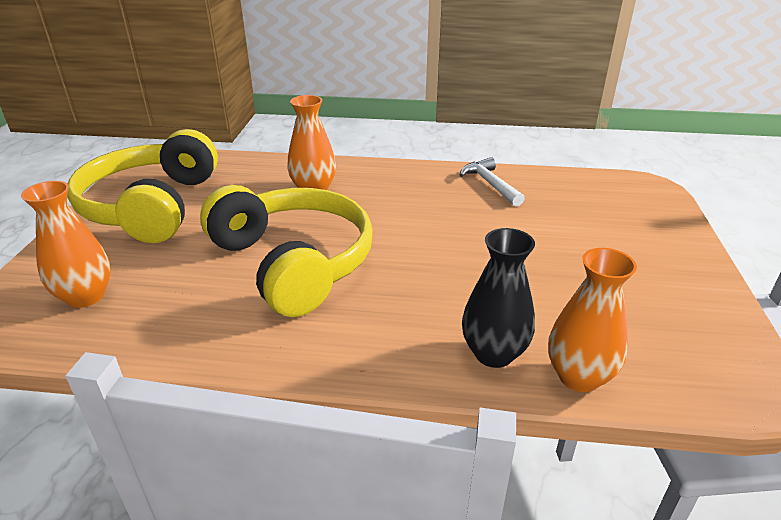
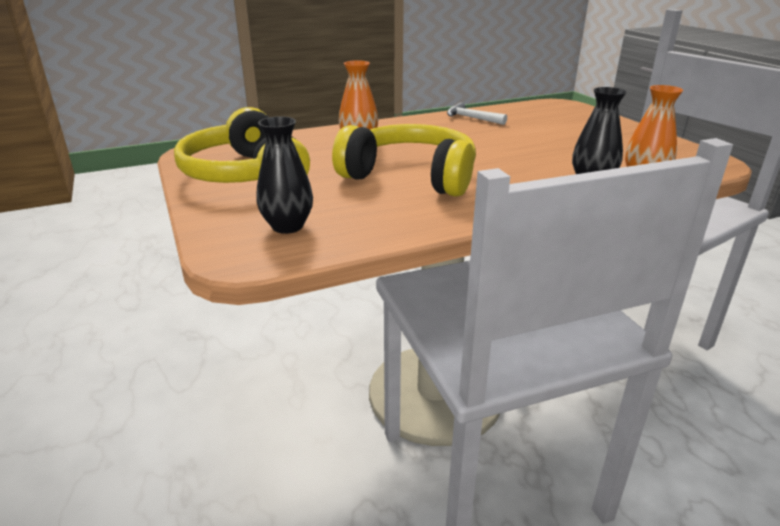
camera: 30 degrees left, 5 degrees down
orange vase [21,181,111,308] -> black vase [256,116,313,234]

